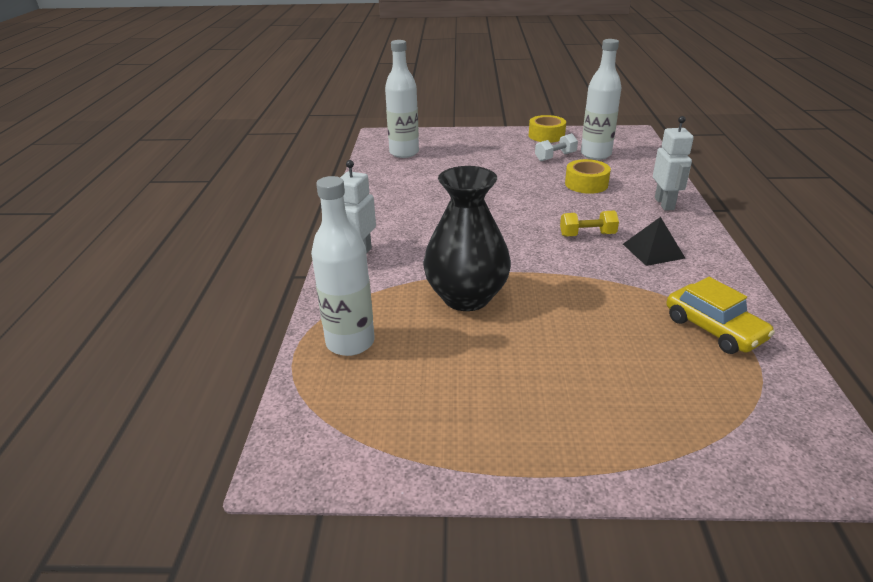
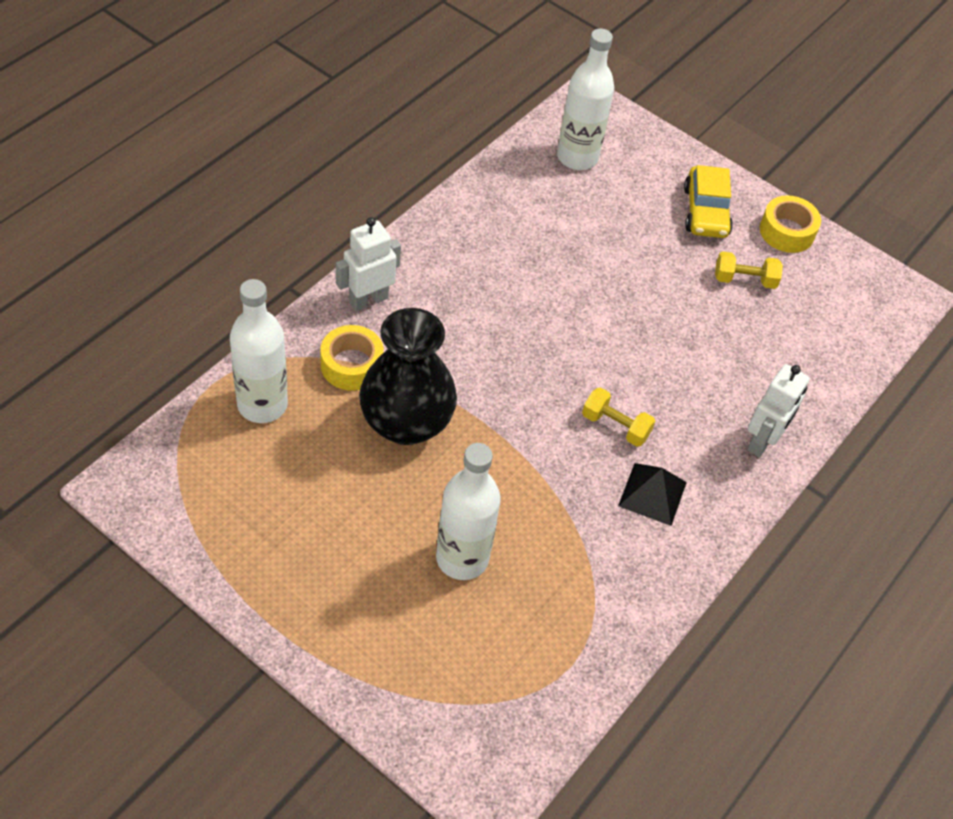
camera: 30 degrees right, 20 degrees up
white dumbbell [535,133,578,161] -> yellow dumbbell [715,251,783,289]
yellow tape [565,159,611,194] -> yellow tape moved to [320,325,384,391]
white bottle [581,39,621,160] -> white bottle moved to [436,443,501,580]
yellow car [667,277,775,354] -> yellow car moved to [684,165,733,238]

